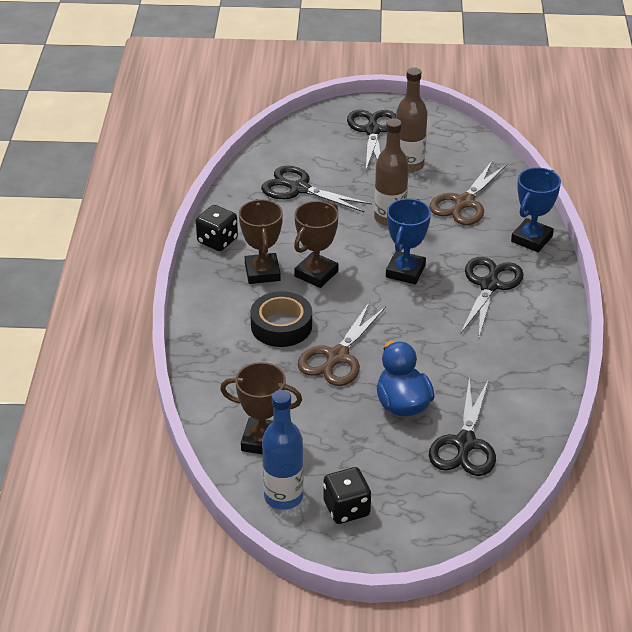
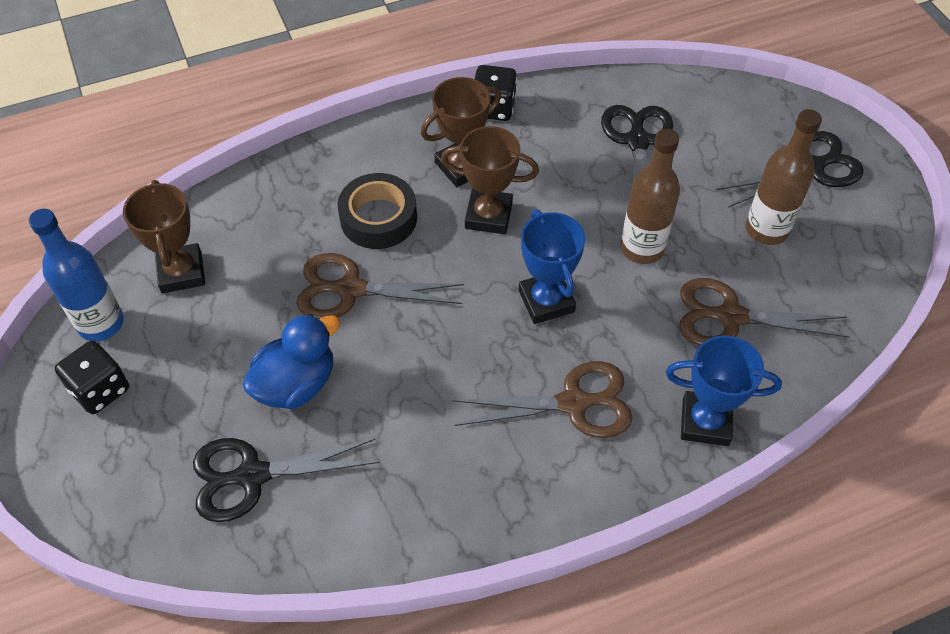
camera: 65 degrees right, 15 degrees up
blue trophy [386,199,431,284] -> blue trophy turned 75 degrees clockwise [519,209,585,324]
black scissors [460,257,524,337] -> brown scissors [452,361,633,438]

